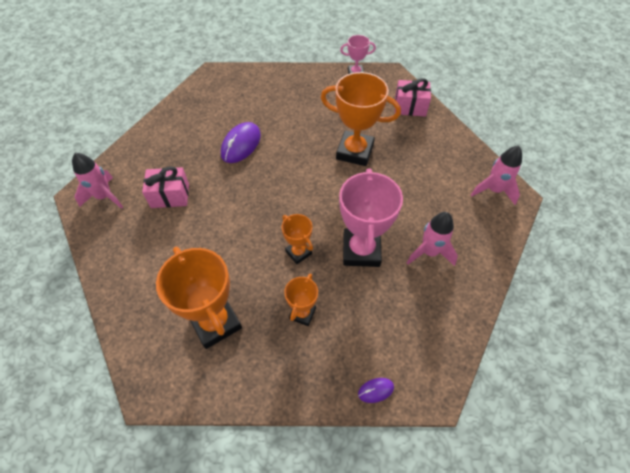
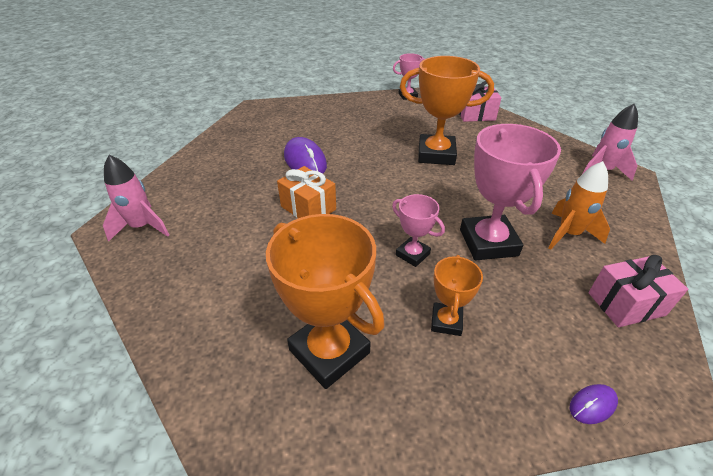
camera: 10 degrees left, 15 degrees down
pink gift [142,166,189,208] -> pink gift moved to [588,255,688,327]
purple mouse [221,122,261,163] -> purple mouse turned 45 degrees counterclockwise [284,137,327,174]
orange trophy [282,214,313,264] -> pink trophy [392,194,445,267]
pink rocket [407,212,458,266] -> orange rocket [548,161,610,250]
none -> orange gift [277,166,336,218]

